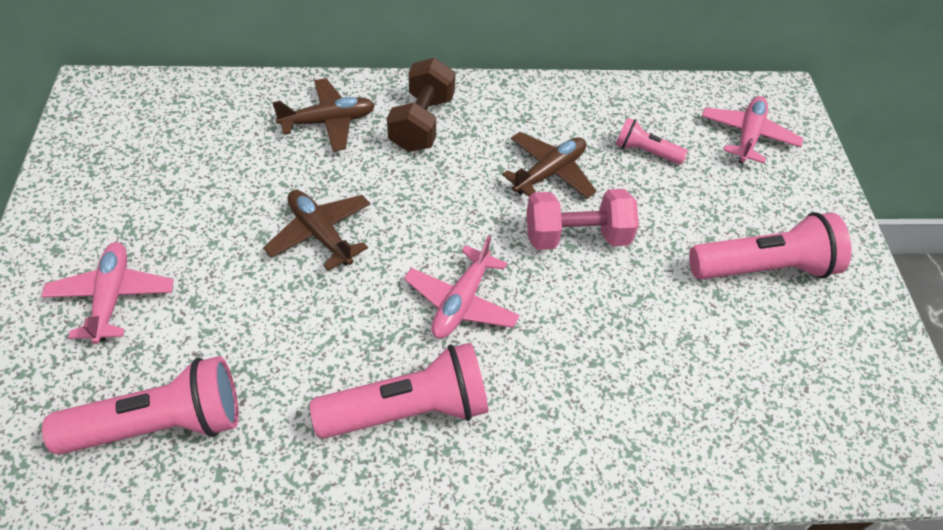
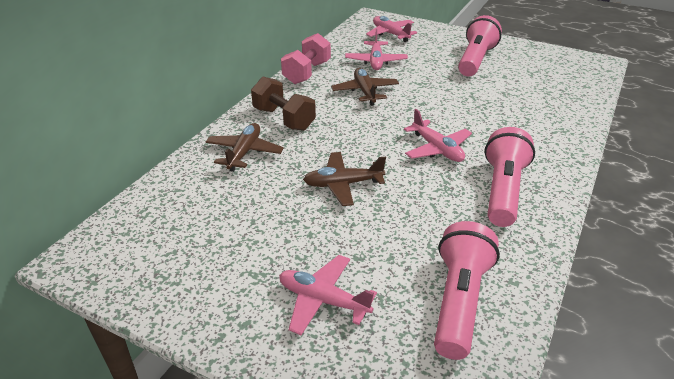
camera: 55 degrees left, 15 degrees down
pink dumbbell [526,189,639,250] -> pink dumbbell moved to [281,33,331,84]
pink flashlight [615,117,688,164] -> pink plane [345,29,408,70]

